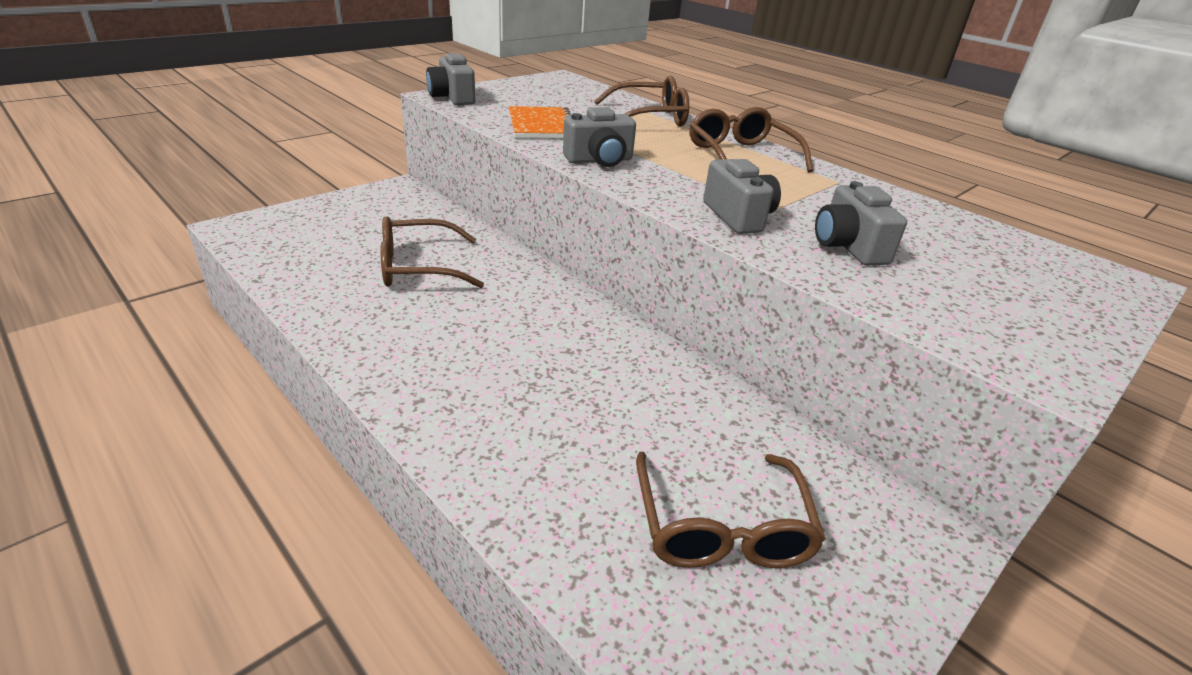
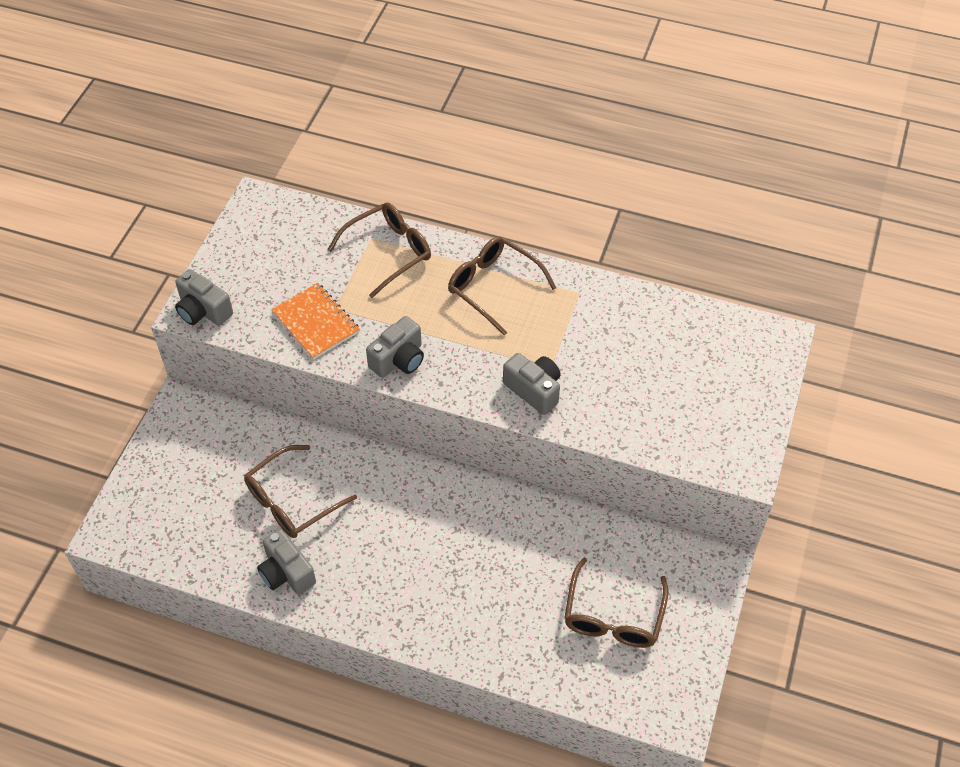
camera: 25 degrees left, 20 degrees up
brown glasses [636,452,826,568] -> brown glasses turned 45 degrees clockwise [564,558,669,648]
grey camera [815,181,907,265] -> grey camera moved to [257,529,316,595]

